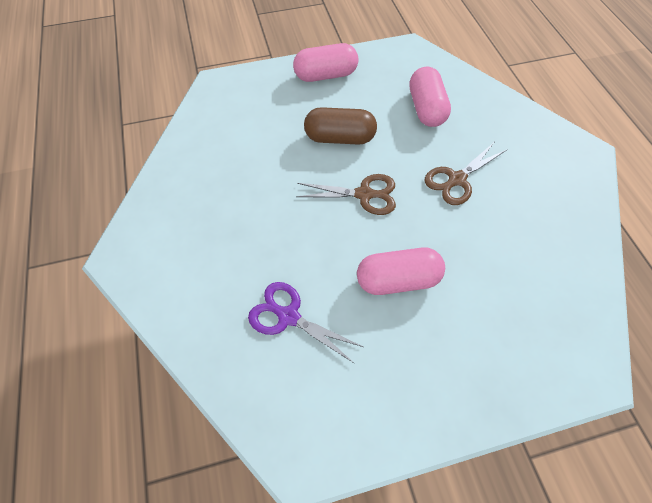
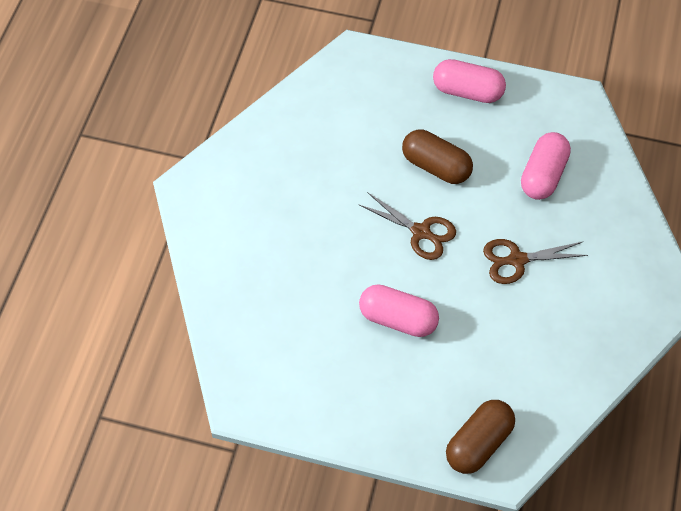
camera: 30 degrees right, 0 degrees up
purple scissors [248,282,363,363] -> none
none -> brown capsule [446,400,515,474]

